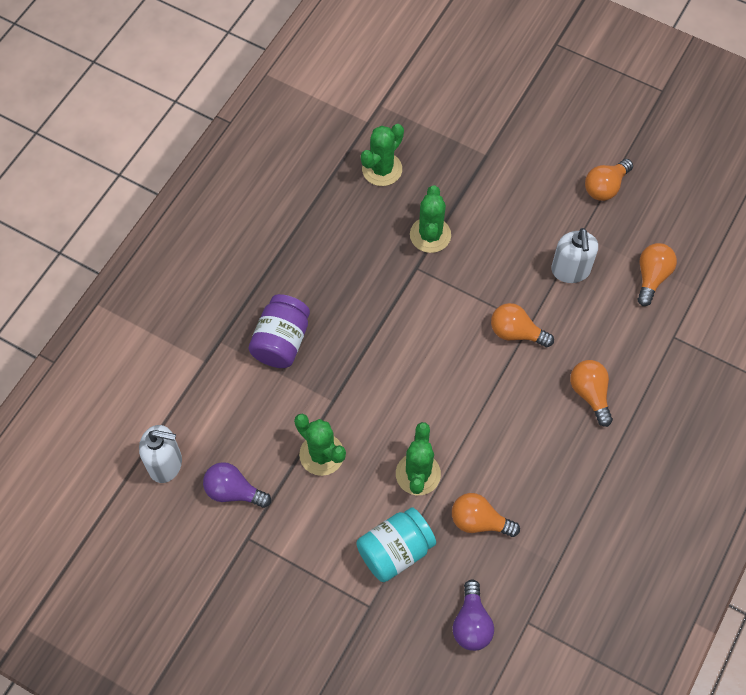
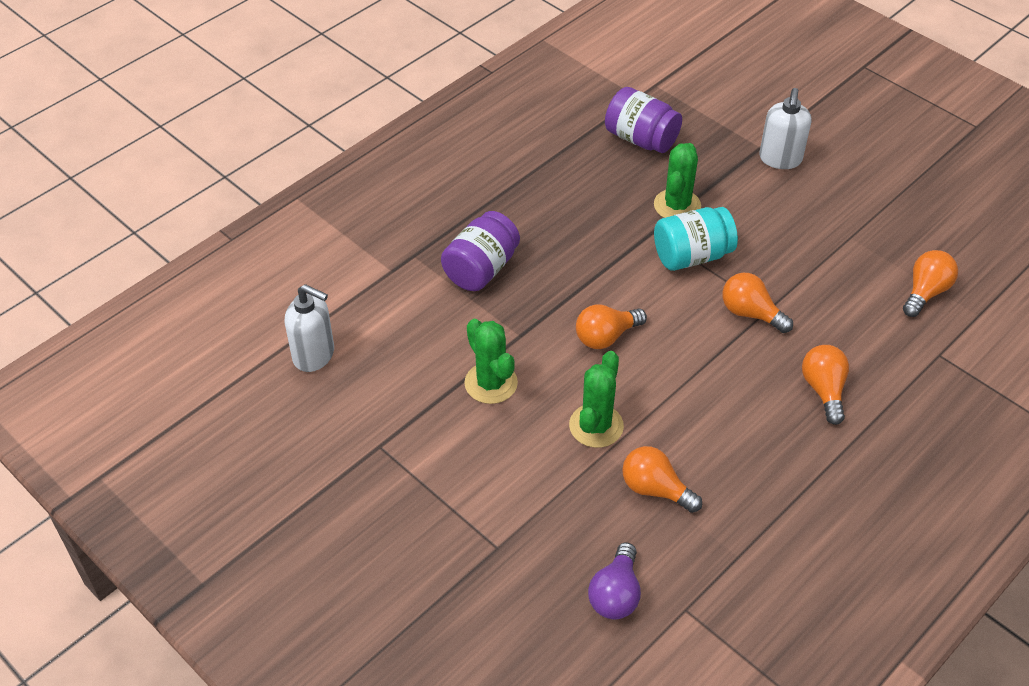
camera: 15 degrees right, 15 degrees down
purple light bulb [203,462,271,508] -> none
turquoise jar [356,507,436,582] -> turquoise jar moved to [654,207,738,271]
green cactus [361,124,404,186] -> purple jar [605,87,682,153]
white soap dispenser [551,228,598,283] -> white soap dispenser moved to [759,88,811,169]
orange light bulb [585,159,633,201] -> orange light bulb moved to [576,304,647,349]

